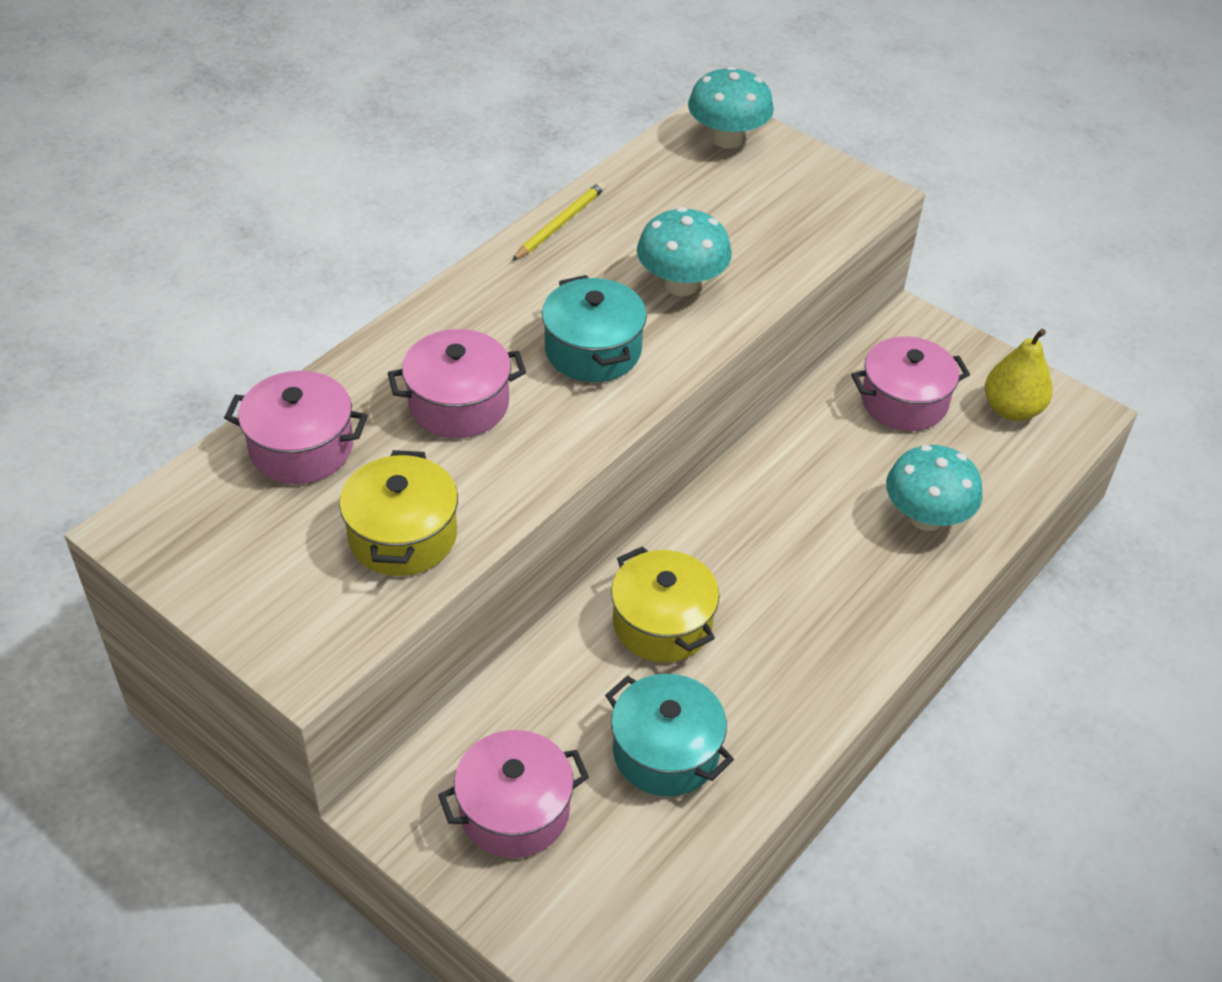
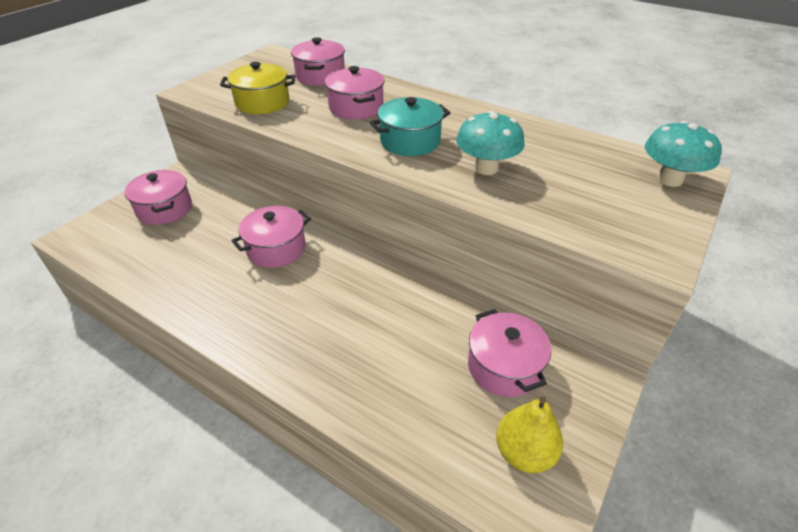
camera: 85 degrees right, 5 degrees down
yellow pencil [512,182,606,261] -> none
turquoise pot [605,674,734,797] -> none
yellow pot [611,546,719,662] -> pink pot [231,206,311,268]
turquoise mushroom [886,445,983,531] -> none

